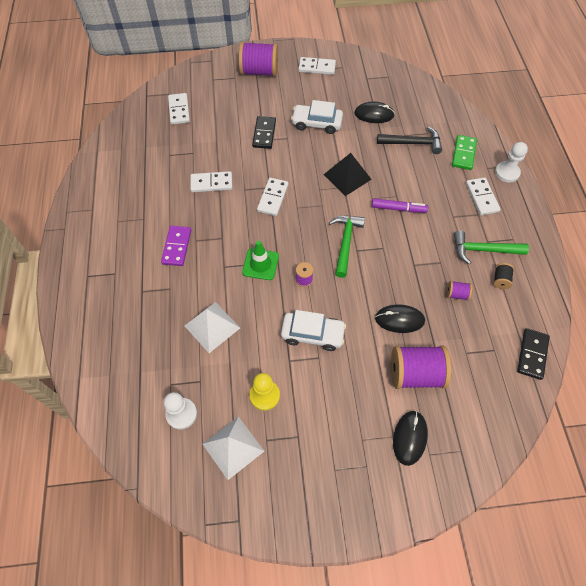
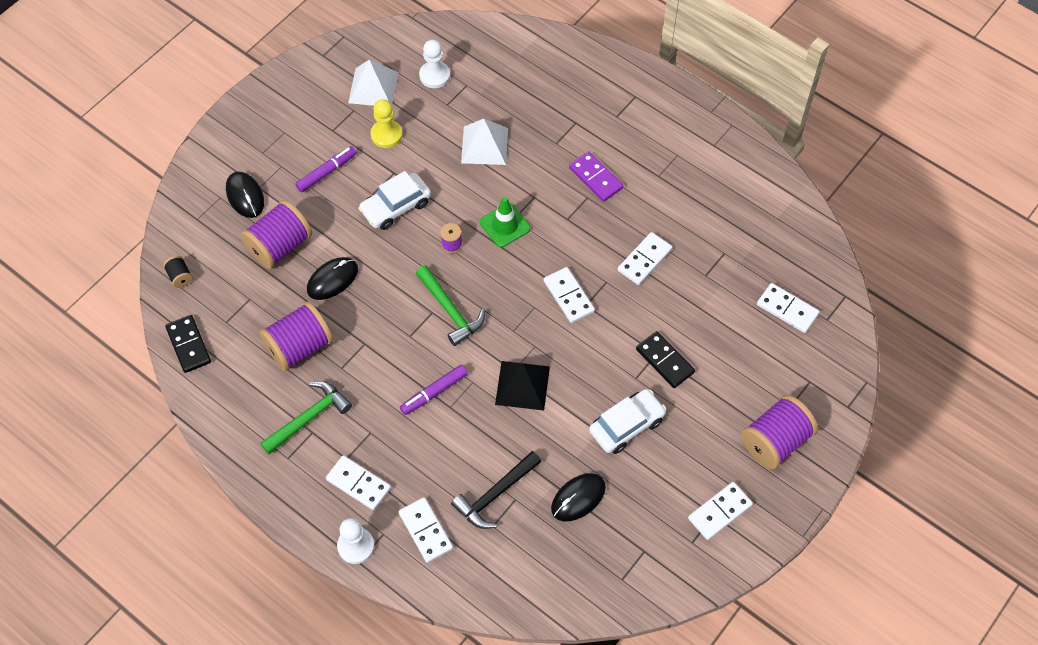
camera: 135 degrees right, 0 degrees up
purple spool [447,281,472,301] -> purple spool [259,301,333,371], size x2.20
green domino [452,135,477,170] -> white domino [399,497,453,563]
black spool [494,263,514,289] -> black spool moved to [163,256,193,288]
none -> purple marker [295,146,357,192]

